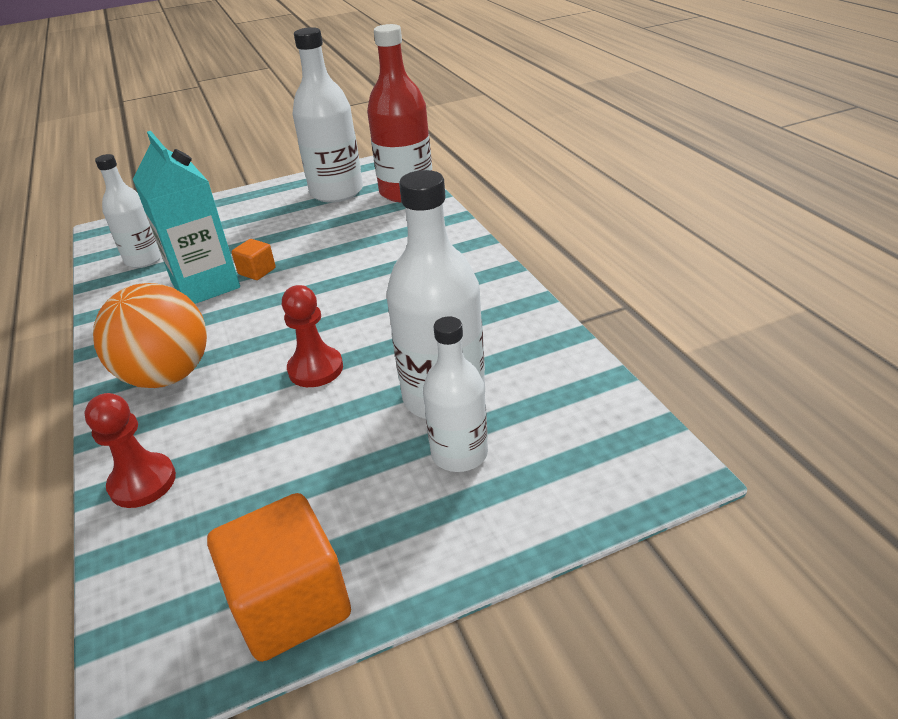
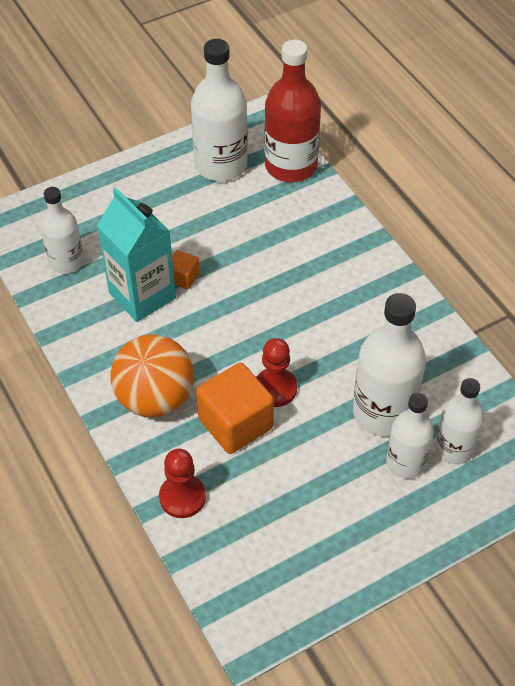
camera: 10 degrees left, 15 degrees up
orange cube [207,493,351,662] -> orange cube moved to [196,363,274,454]
none -> white bottle [435,378,484,464]

